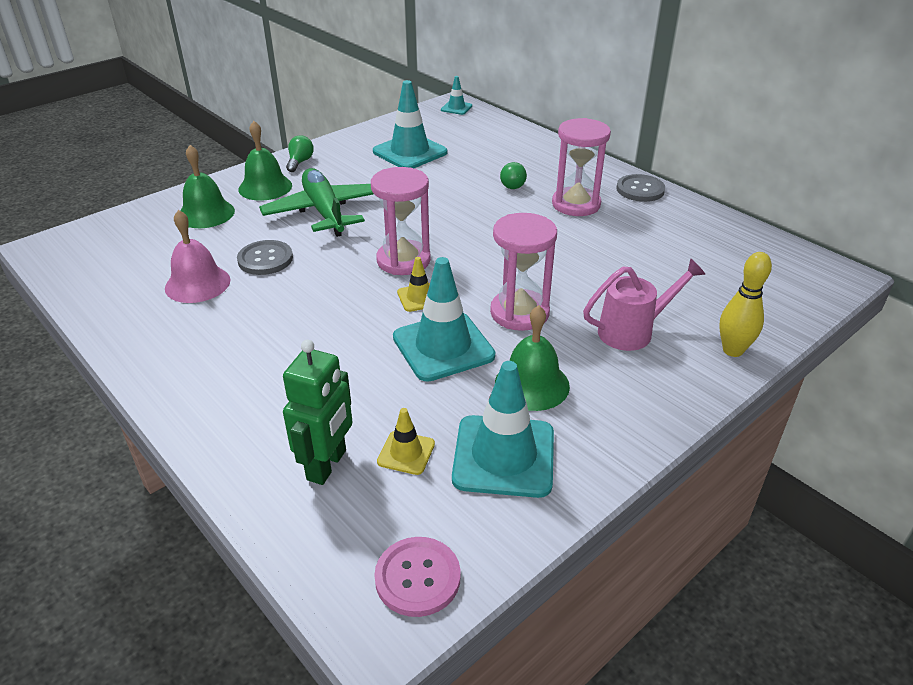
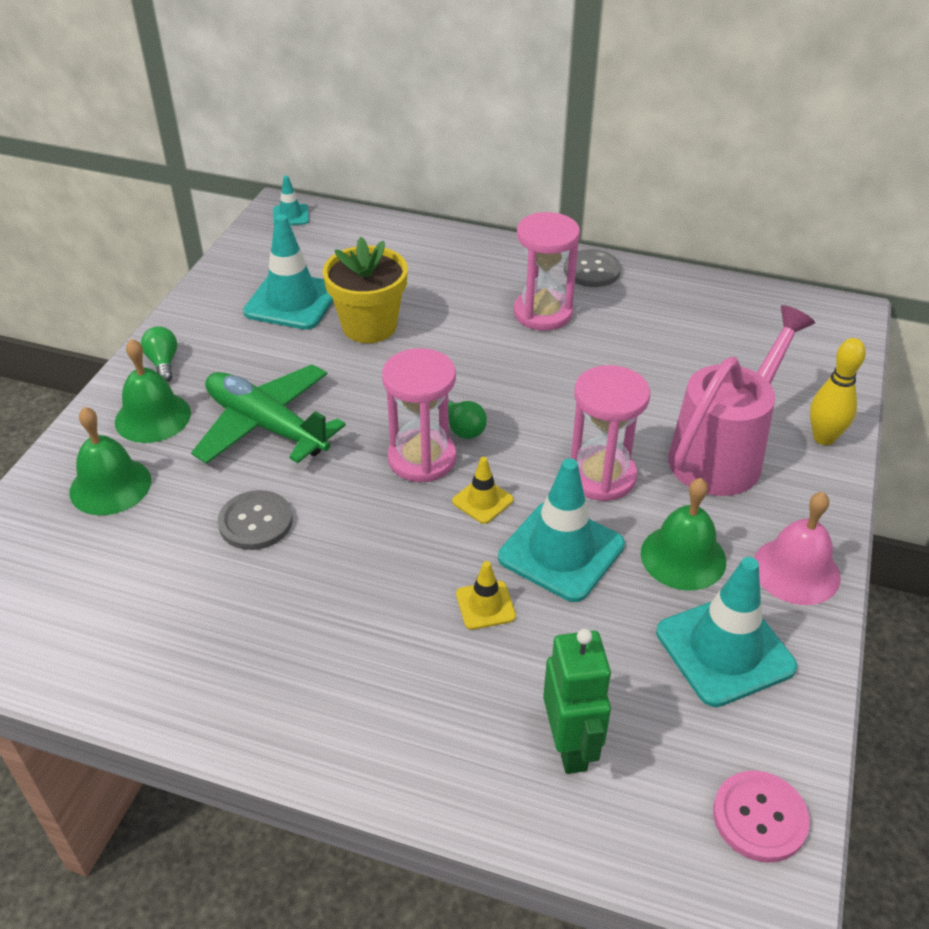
camera: 30 degrees left, 5 degrees up
pink bell [165,210,230,303] -> pink bell moved to [754,492,840,605]
yellow traffic cone [377,408,435,475] -> yellow traffic cone moved to [456,561,516,630]
green light bulb [500,162,527,189] -> green light bulb moved to [438,399,487,439]
pink watering can [583,258,706,351] -> pink watering can [668,305,815,496], size x1.54
none -> yellow flower pot [322,237,408,343]

